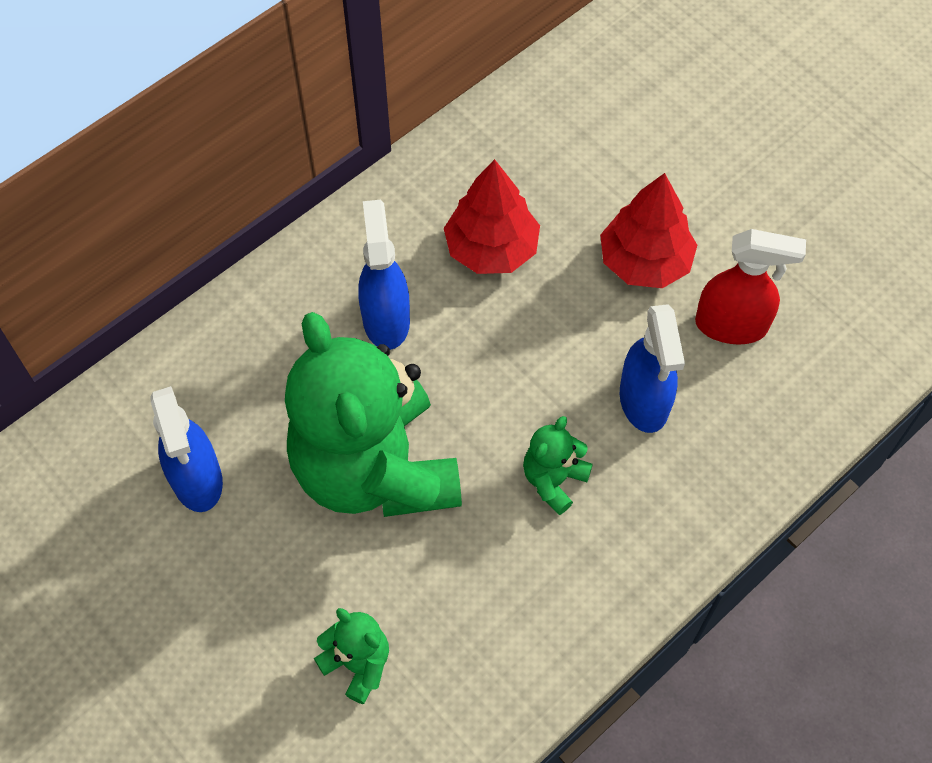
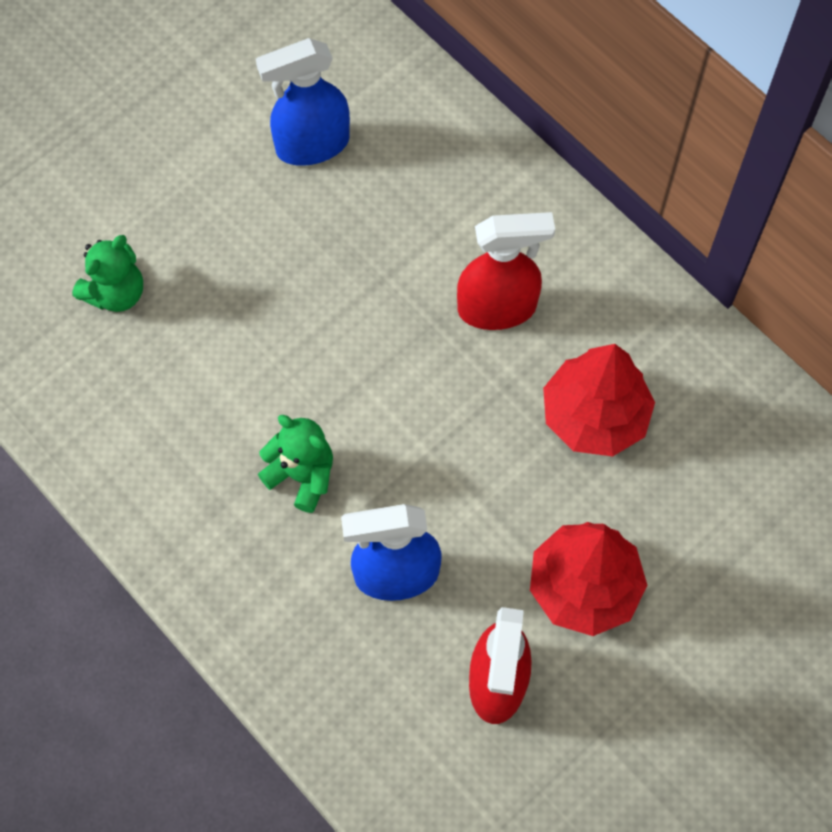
camera: 90 degrees right, 5 degrees up
green teddy bear [285,312,462,517] -> none
blue spray bottle [358,199,410,350] -> red spray bottle [457,212,555,330]

